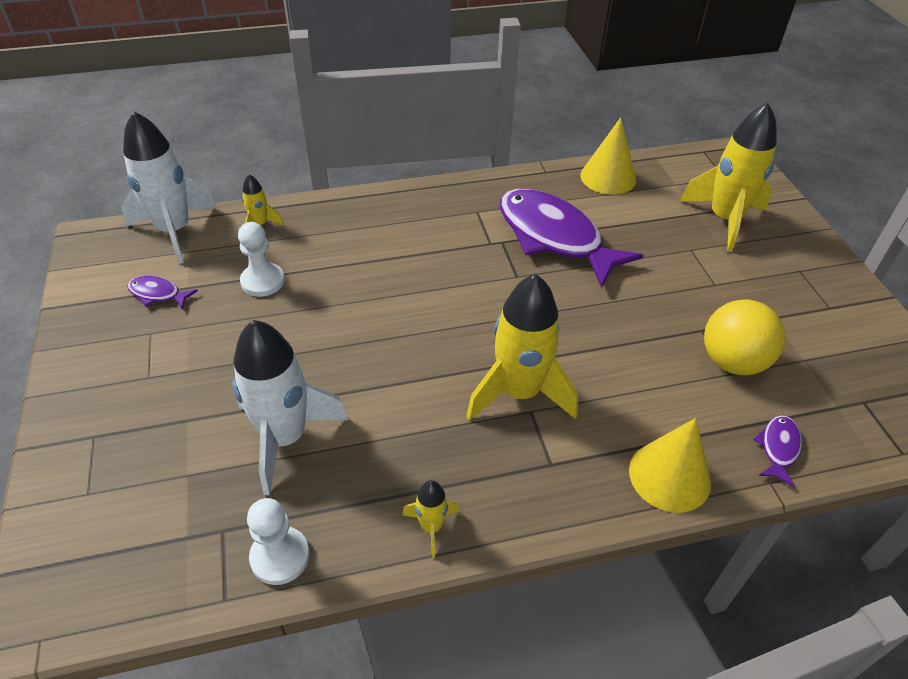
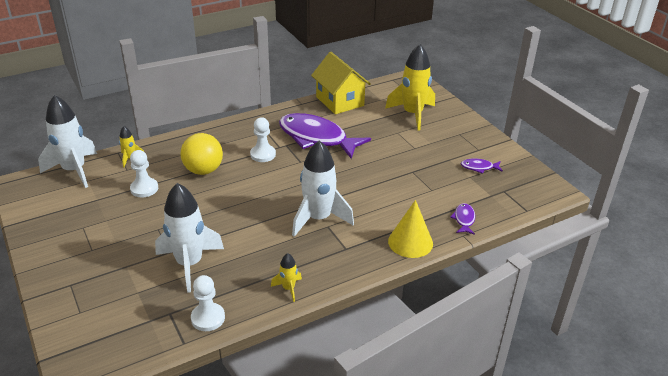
camera: 15 degrees left, 10 degrees down
purple fish [127,276,198,310] -> purple fish moved to [461,158,503,174]
yellow rocket [466,274,578,421] -> white rocket [292,140,354,237]
yellow cone [580,117,636,195] -> yellow house [311,52,371,114]
yellow ball [704,299,785,375] -> yellow ball moved to [180,133,223,175]
none -> white pawn [250,117,276,162]

